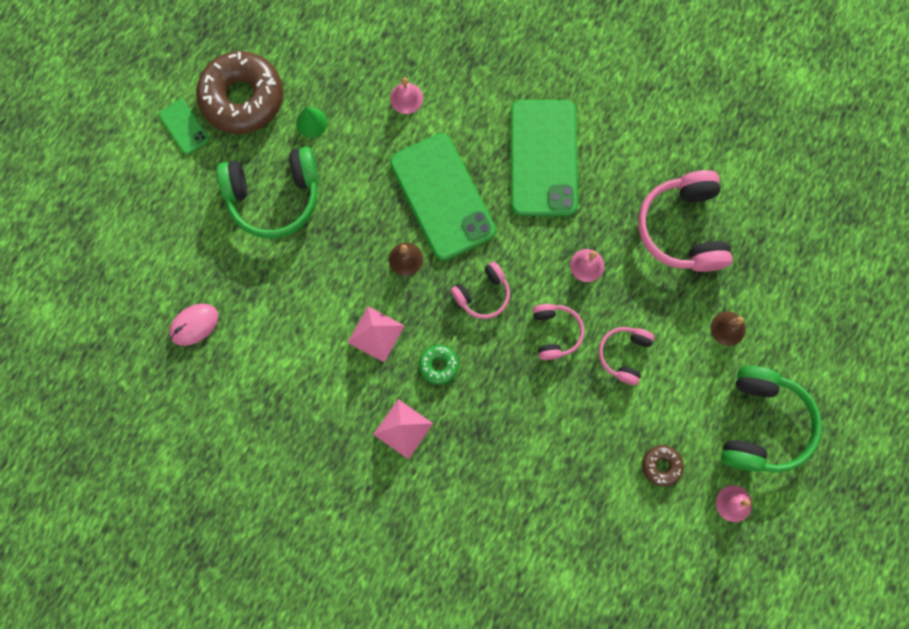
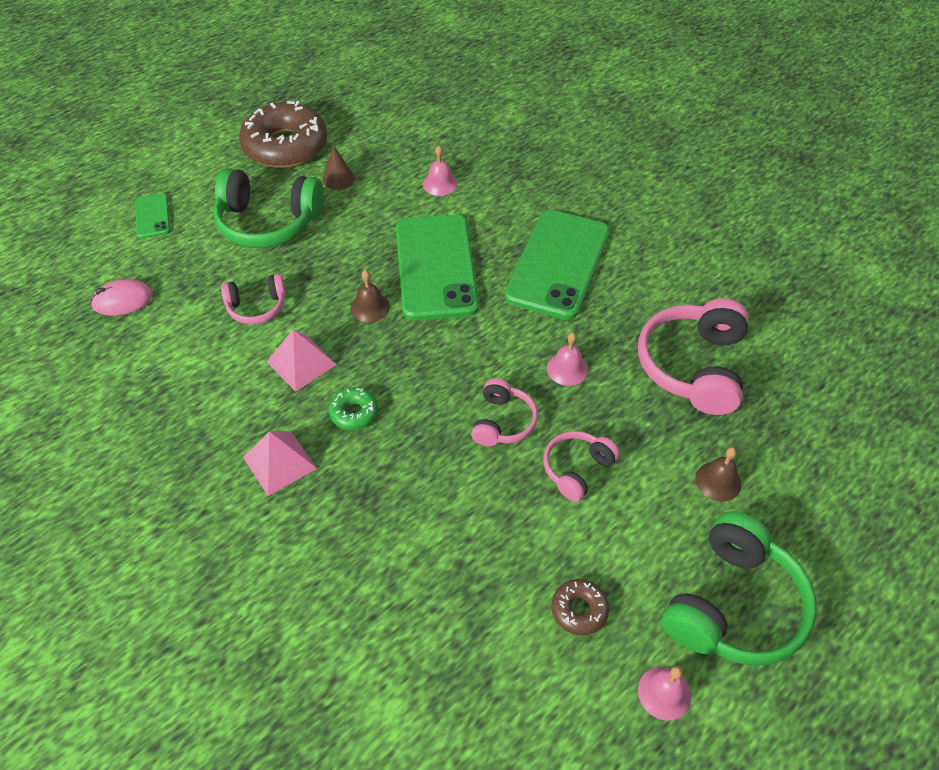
camera: 20 degrees right, 25 degrees down
green phone [159,99,209,154] -> green phone moved to [135,193,170,238]
green cone [296,107,327,138] -> brown cone [322,146,355,190]
pink headphones [451,262,510,319] -> pink headphones moved to [221,274,286,324]

